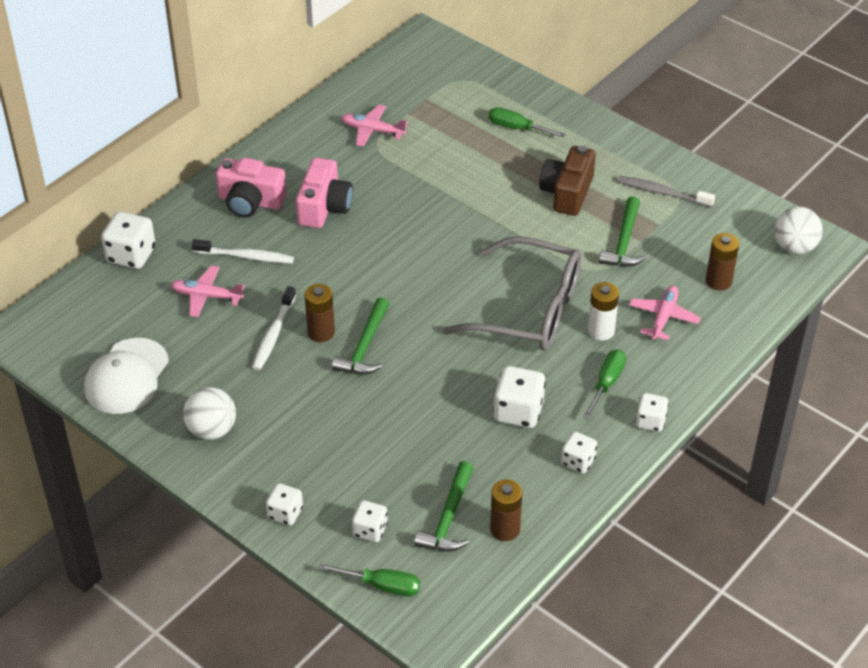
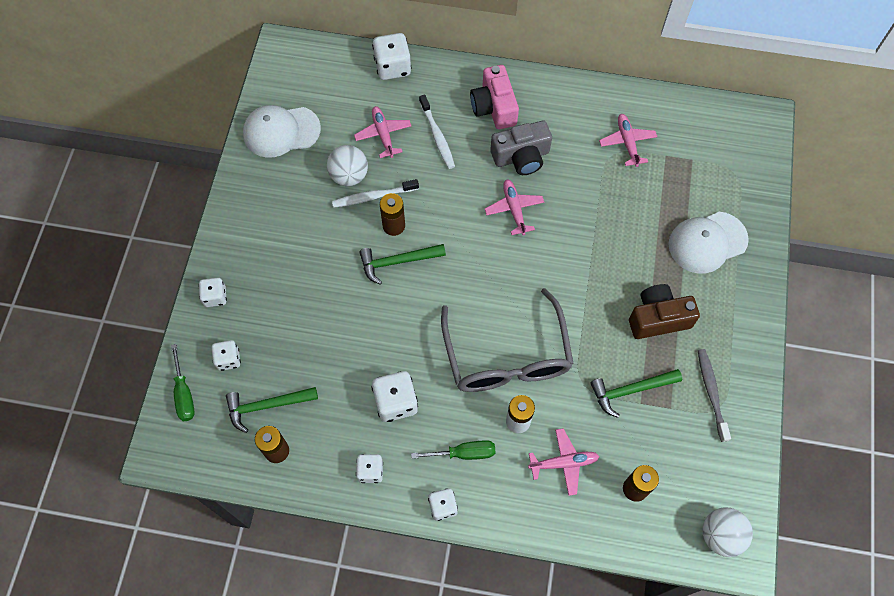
camera: 60 degrees right, 20 degrees up
white ball [183,387,236,440] -> white ball moved to [327,145,368,186]
pink camera [296,158,353,228] -> grey camera [490,121,552,175]
green screwdriver [489,107,566,138] -> white cap [668,212,749,274]
none -> pink plane [485,179,544,236]

